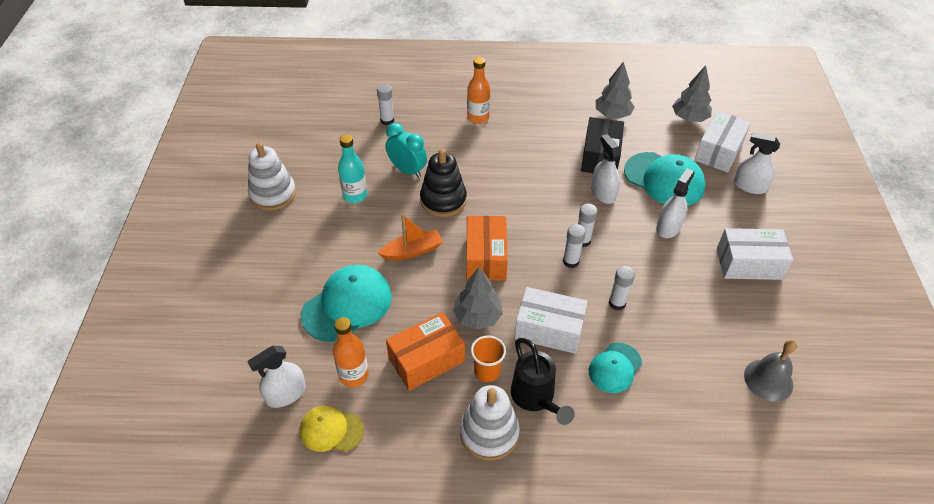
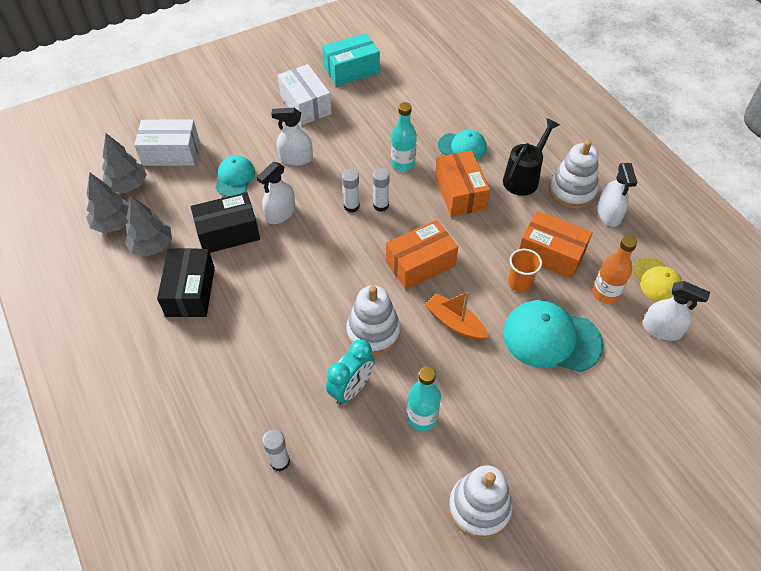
camera: 120 degrees left, 5 degrees up
turquoise clock [385,123,427,178] -> turquoise clock turned 150 degrees counterclockwise [326,339,375,405]
black stacking toy [420,149,467,217] -> white stacking toy [346,285,401,355]
grey tree [453,267,503,330] -> grey tree moved to [86,172,129,233]
orange bottle [467,57,490,124] -> none
orange cup [471,335,506,382] -> orange cup moved to [508,249,542,292]
white box [515,287,588,354] -> orange box [435,150,490,217]
white glue stick [609,266,635,310] -> turquoise bottle [391,102,417,171]
turquoise cap [624,152,706,206] -> turquoise cap [215,155,255,197], size x0.60
white spray bottle [734,133,780,194] -> white spray bottle moved to [597,163,638,227]
grey bell [744,339,797,402] -> none
none -> black box [157,248,215,317]
none -> turquoise box [322,33,380,86]

